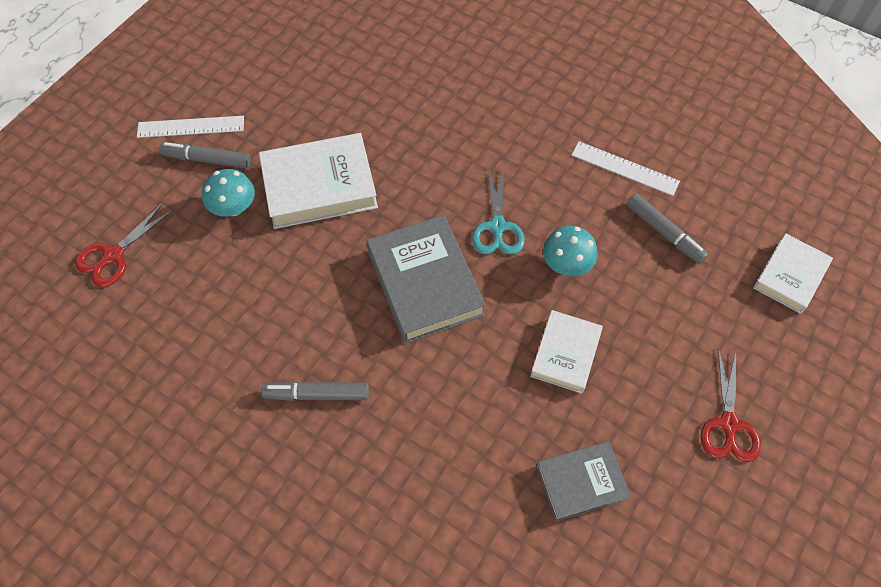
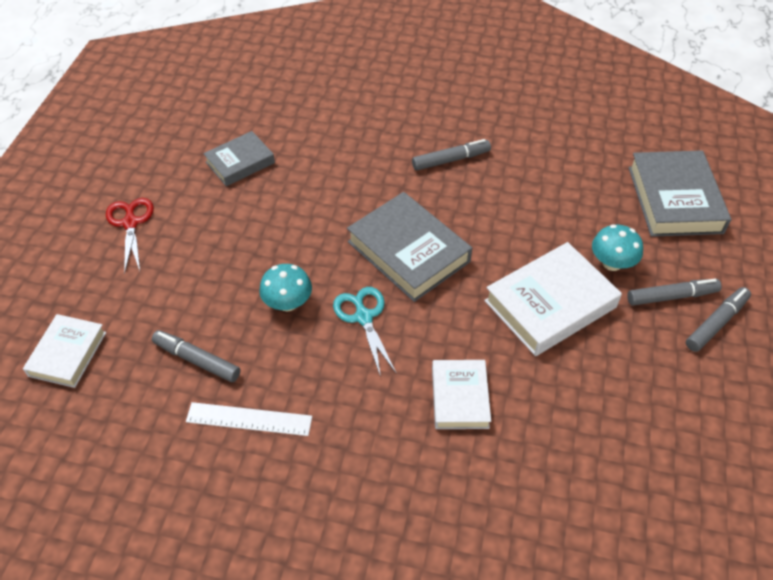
camera: 160 degrees right, 10 degrees down
red scissors [75,202,174,287] -> grey book [628,151,731,237]
white ruler [137,116,244,138] -> grey marker [686,287,751,352]
white book [530,310,603,393] -> white book moved to [432,360,491,429]

